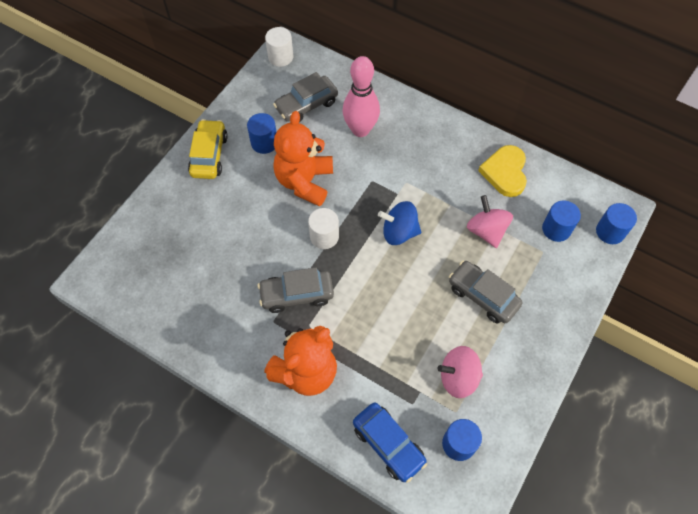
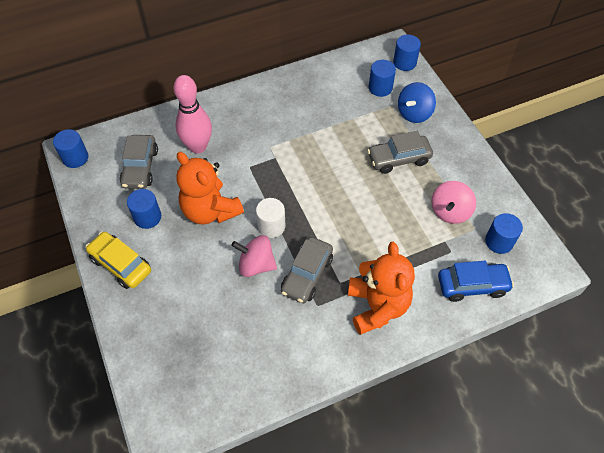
camera: 55 degrees left, 5 degrees down
white cylinder [265,27,293,67] -> blue cylinder [53,129,89,168]
blue spinning top [378,201,421,245] -> blue spinning top moved to [398,82,436,123]
pink spinning top [467,195,513,248] -> pink spinning top moved to [231,235,277,277]
yellow heart [478,145,527,197] -> none

